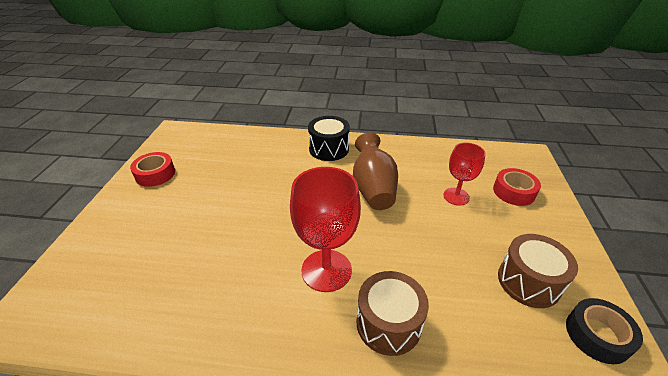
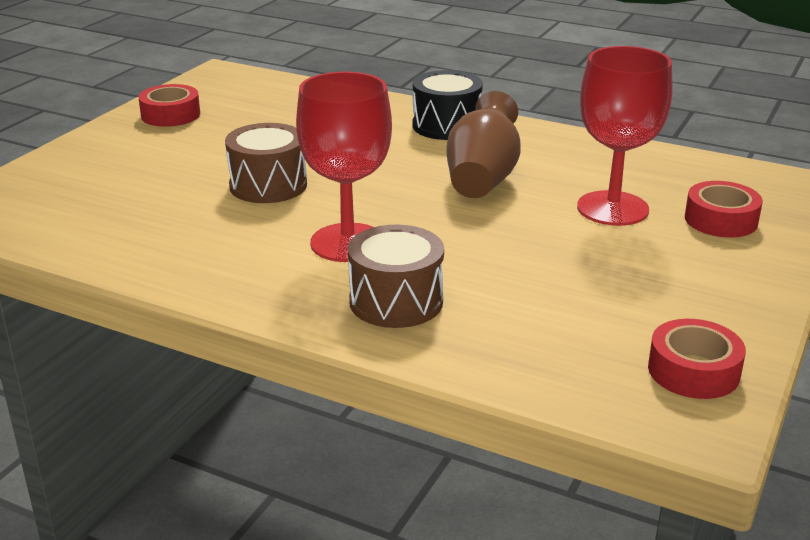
camera: 20 degrees right, 10 degrees down
red goblet [443,142,485,206] -> red goblet [577,46,672,226], size x1.61
brown drum [498,234,578,308] -> brown drum moved to [225,123,307,203]
black tape [566,298,643,364] -> red tape [648,319,746,399]

